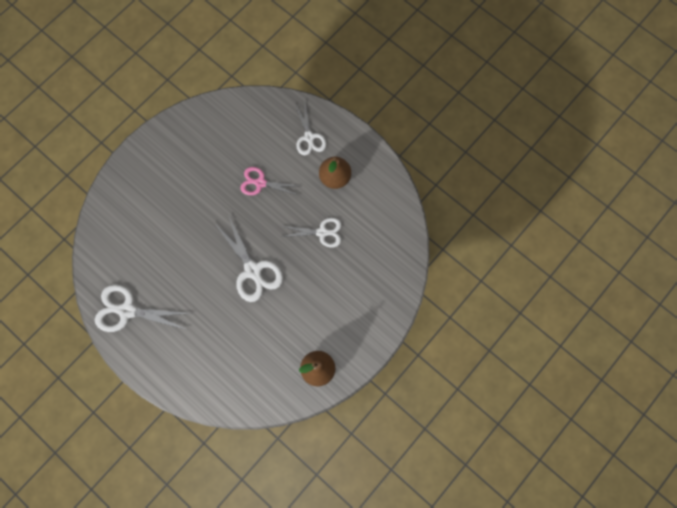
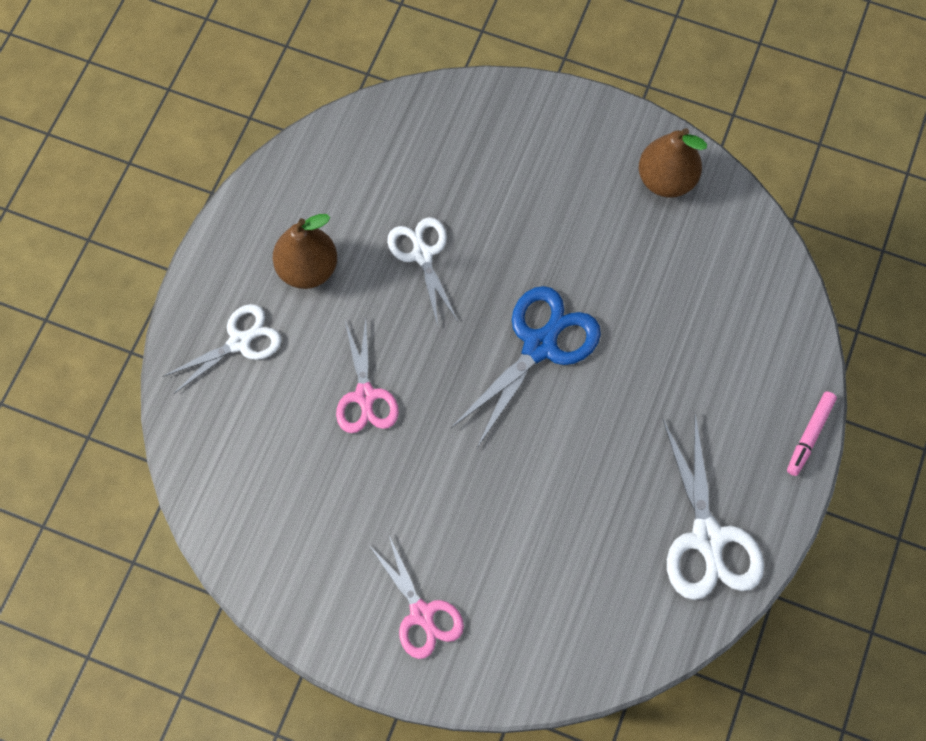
camera: 110 degrees left, 5 degrees down
white scissors [215,215,283,302] -> blue scissors [451,286,601,448]
none -> pink scissors [369,536,464,659]
none -> pink marker [787,391,837,476]

